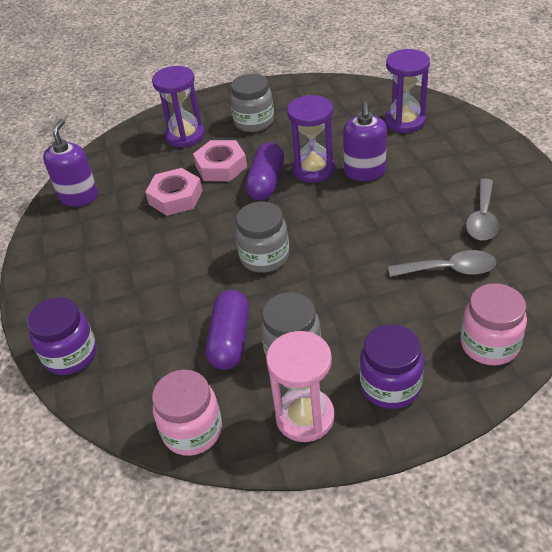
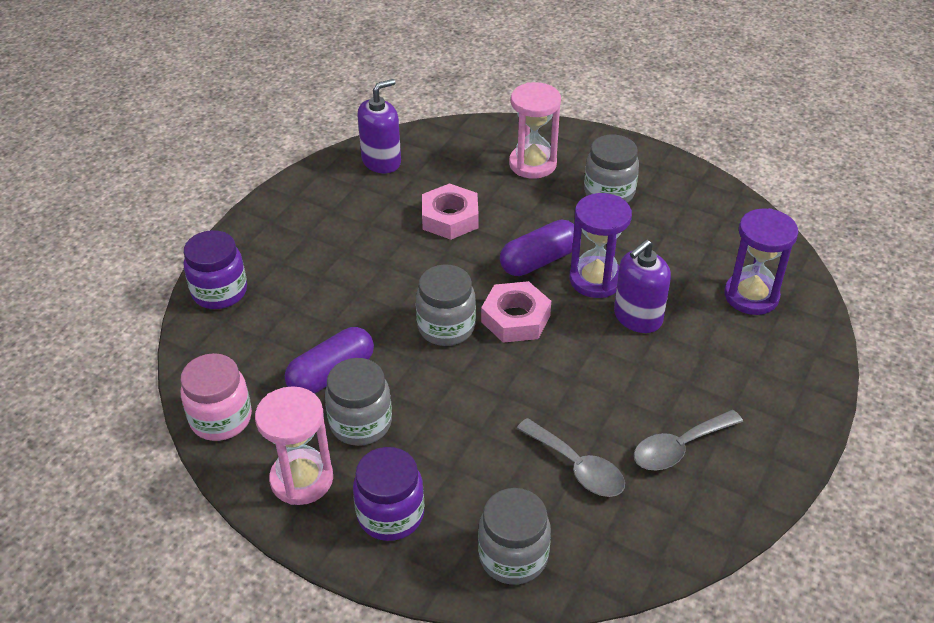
camera: 40 degrees right, 0 degrees up
purple hourglass [152,66,205,148] -> pink hourglass [509,82,561,179]
pink nut [193,140,247,181] -> pink nut moved to [481,281,551,343]
pink jar [460,283,527,365] -> grey jar [478,488,551,585]

